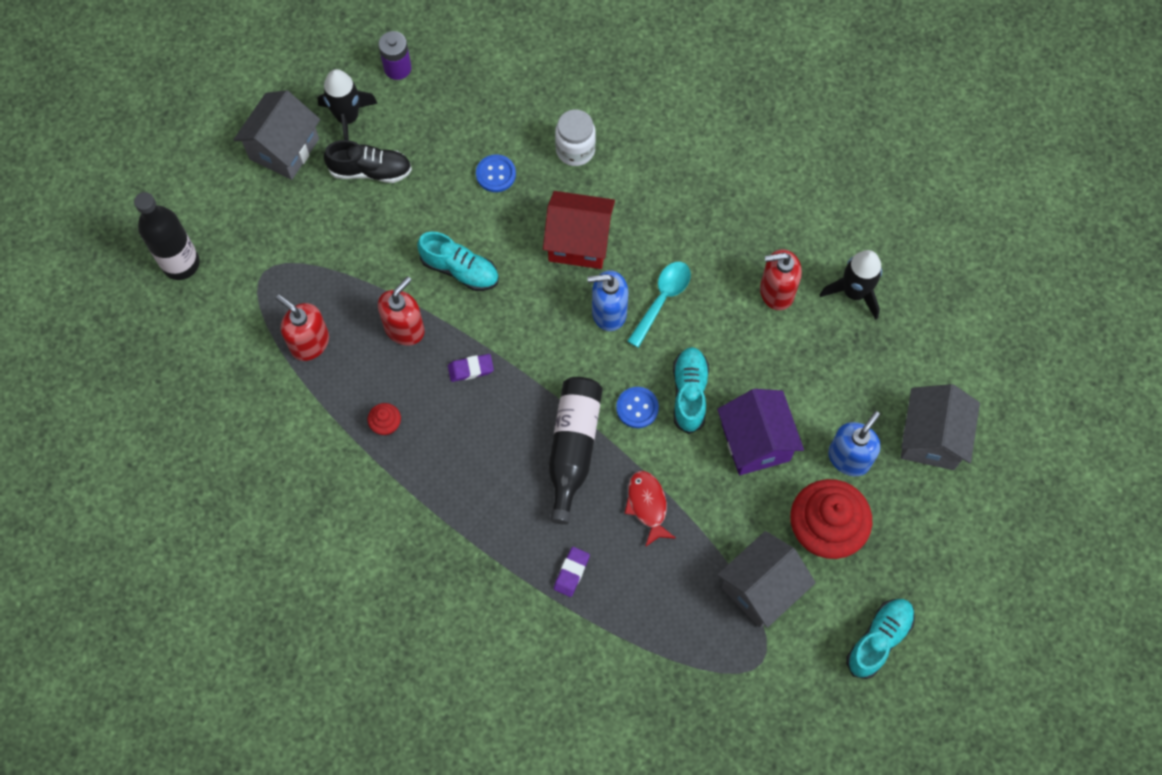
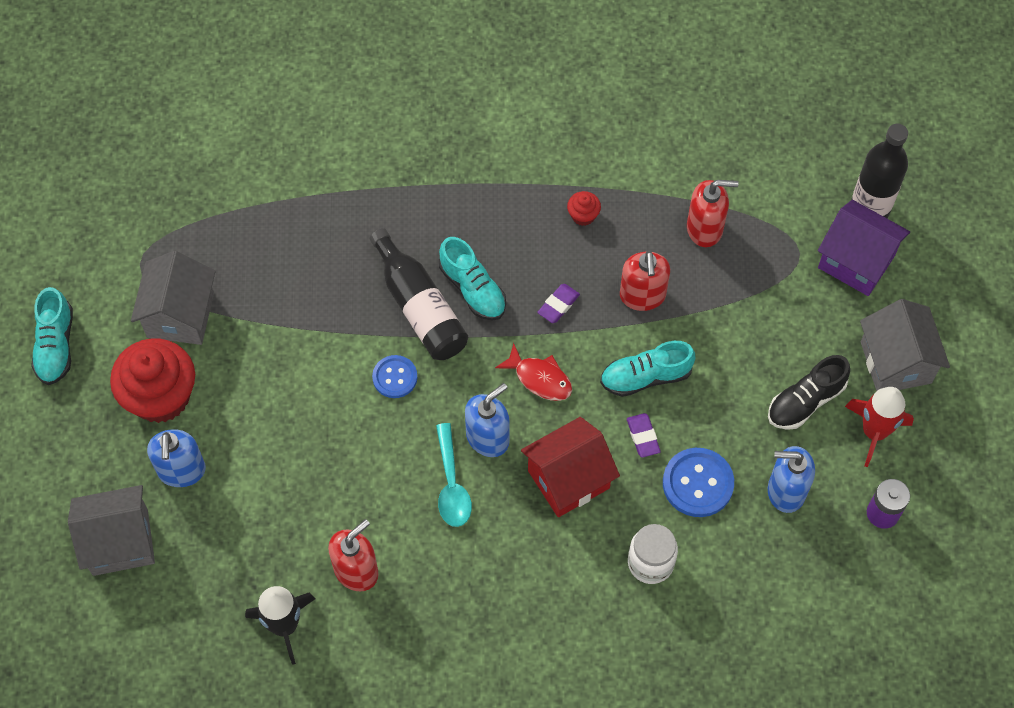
camera: 140 degrees right, 5 degrees down
black rocket [318,69,378,140] -> red rocket [845,387,914,467]
blue button [476,154,516,192] -> blue button [663,448,734,517], size x1.54
purple eraser [554,547,590,597] -> purple eraser moved to [627,413,661,458]
red fish [624,471,676,547] -> red fish moved to [495,343,572,401]
turquoise shoe [673,347,709,434] -> turquoise shoe moved to [439,237,506,321]
purple house [717,389,804,475] -> purple house moved to [818,200,910,296]
grey house [901,384,980,470] -> grey house turned 75 degrees counterclockwise [68,485,155,576]
none -> blue soap dispenser [768,446,815,513]

